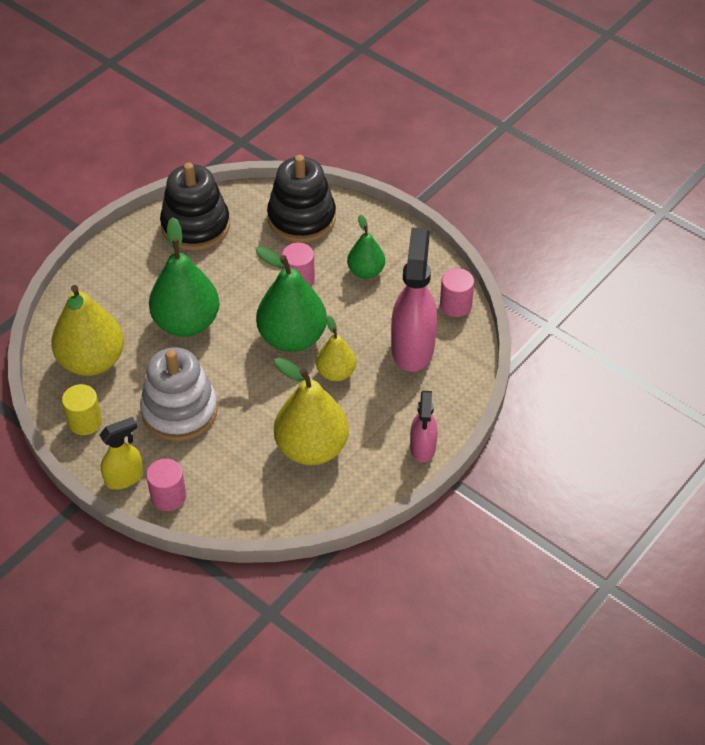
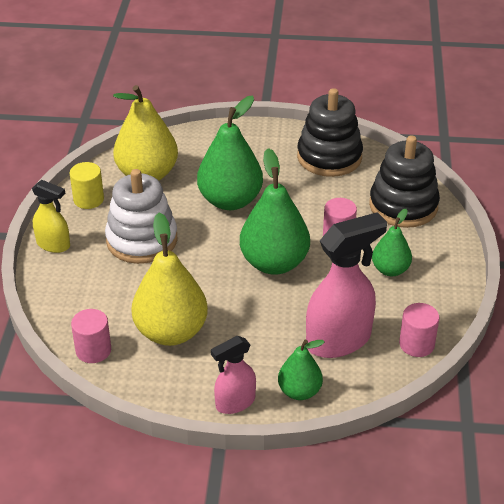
camera: 55 degrees right, 10 degrees down
pink cylinder [146,459,186,511] -> pink cylinder moved to [71,309,111,363]
yellow pear [316,316,356,381] -> none
none -> green pear [278,339,325,400]

